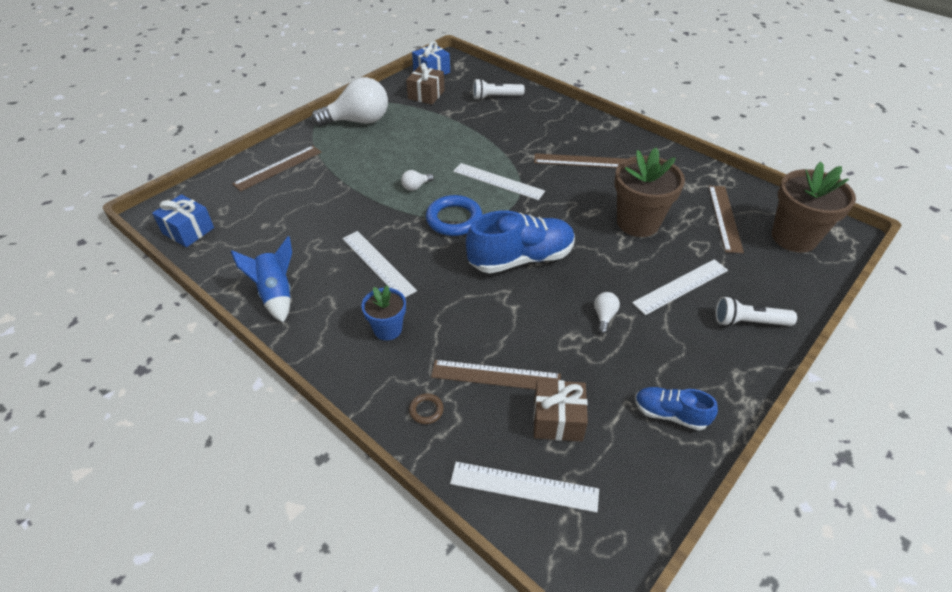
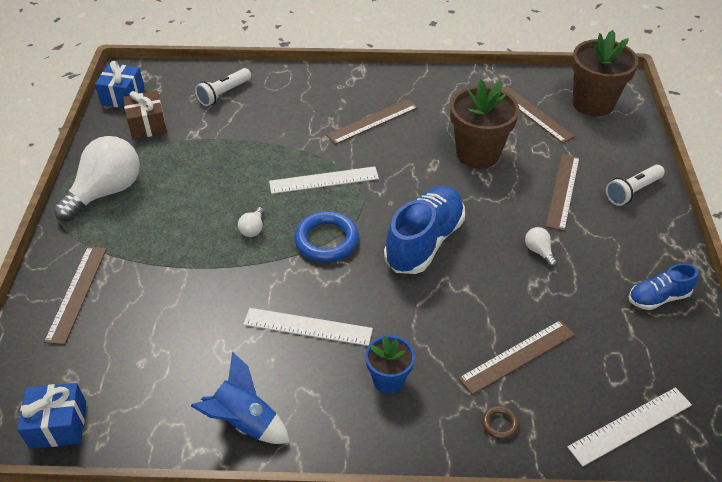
camera: 40 degrees left, 0 degrees up
brown gift [533,380,588,442] -> none
white ruler [632,259,728,315] -> brown ruler [545,154,580,231]

